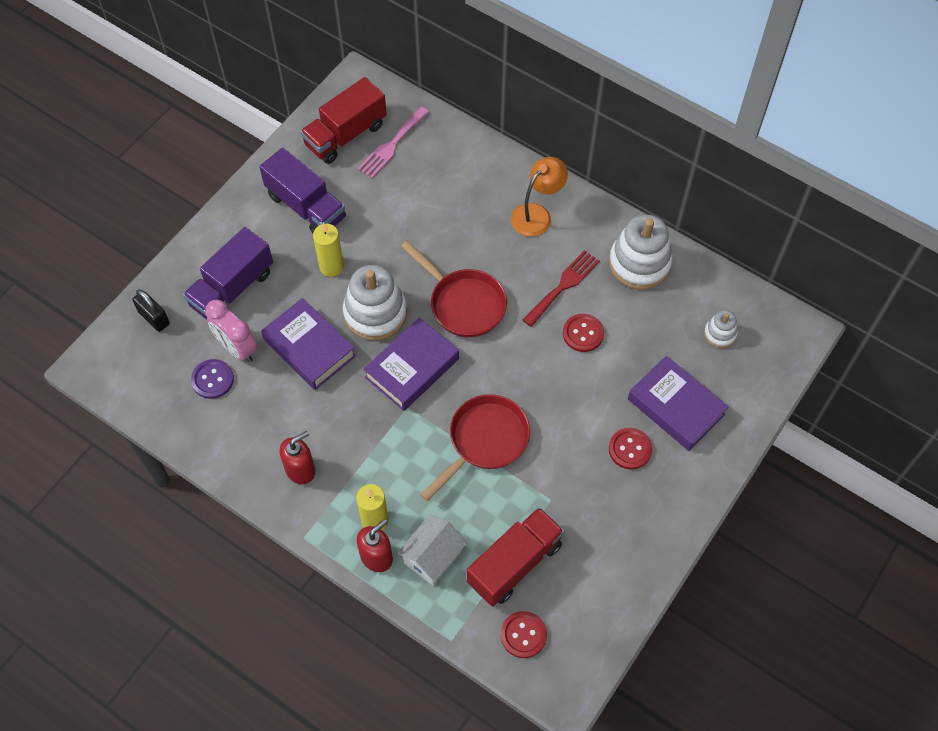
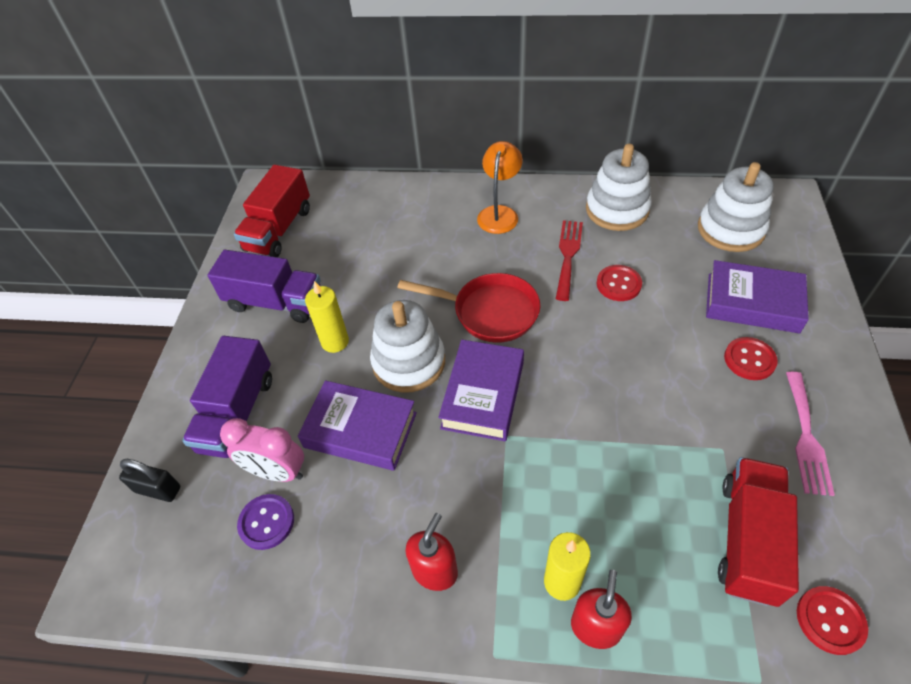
camera: 25 degrees left, 10 degrees down
pink fork [358,106,429,178] -> pink fork moved to [786,372,835,496]
white house [397,515,467,586] -> none
red pan [420,394,530,501] -> none
white stacking toy [704,310,738,348] -> white stacking toy [698,162,774,252], size x1.97

